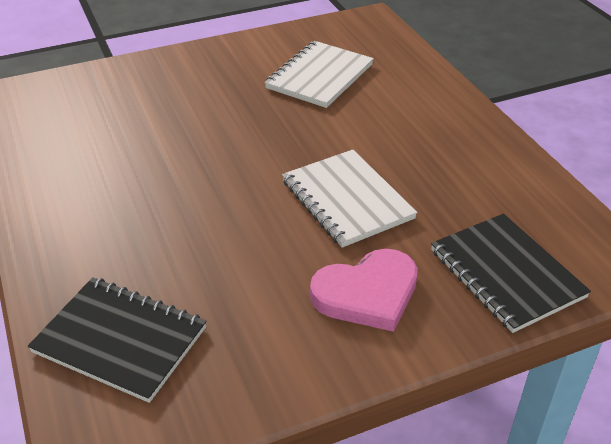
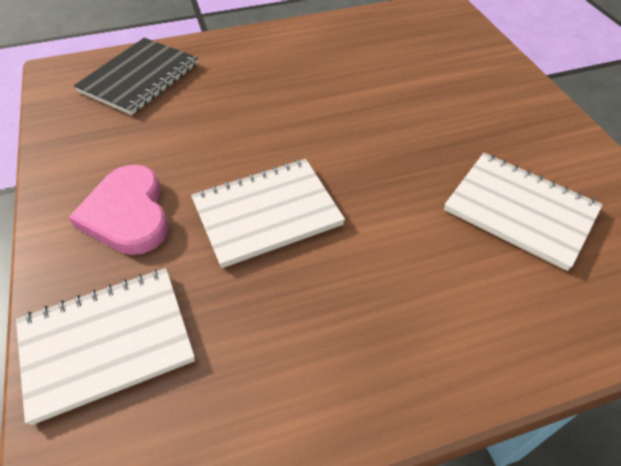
camera: 95 degrees right, 10 degrees up
black notebook [431,214,591,333] -> white notebook [16,268,195,425]

